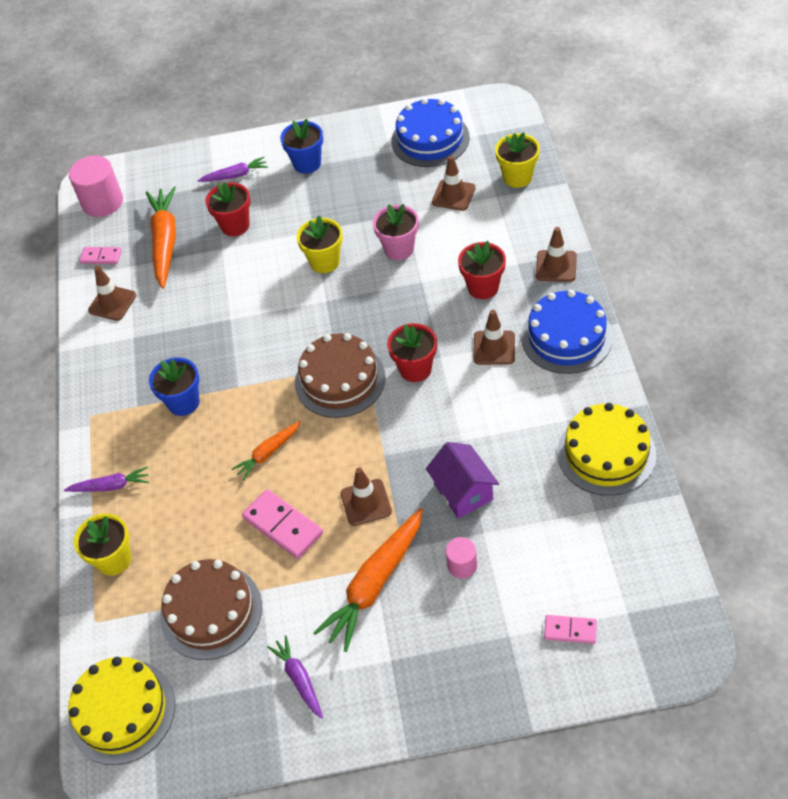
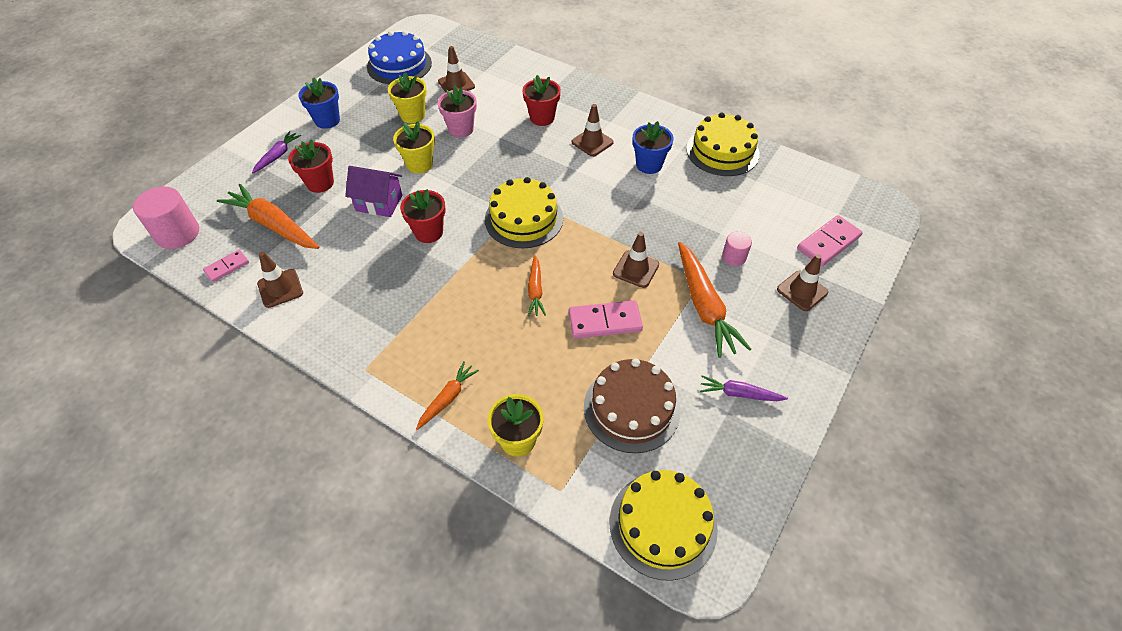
camera: 55 degrees left, 0 degrees up
purple carrot [64,467,149,492] -> orange carrot [416,361,479,430]
blue flower pot [149,357,200,416] -> blue flower pot moved to [633,121,673,174]
brown cake [295,333,385,418] -> yellow cake [485,177,563,248]
red flower pot [387,323,437,382] -> red flower pot moved to [400,189,446,243]
purple house [426,442,499,519] -> purple house moved to [345,166,402,217]
yellow flower pot [495,132,540,188] -> yellow flower pot moved to [388,72,427,123]
blue cake [521,290,613,374] -> none
brown traffic cone [536,227,577,282] -> brown traffic cone moved to [777,254,828,311]
pink domino [544,615,597,644] -> pink domino [797,215,863,266], size x1.66

